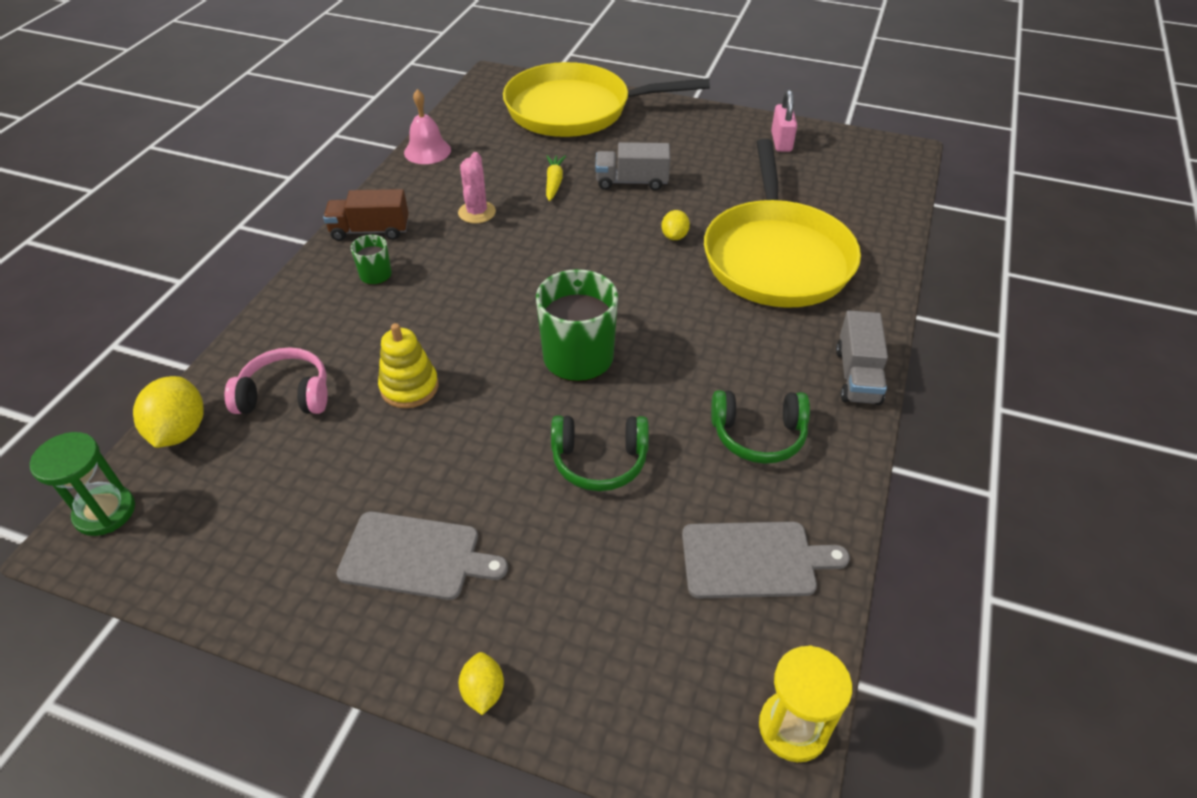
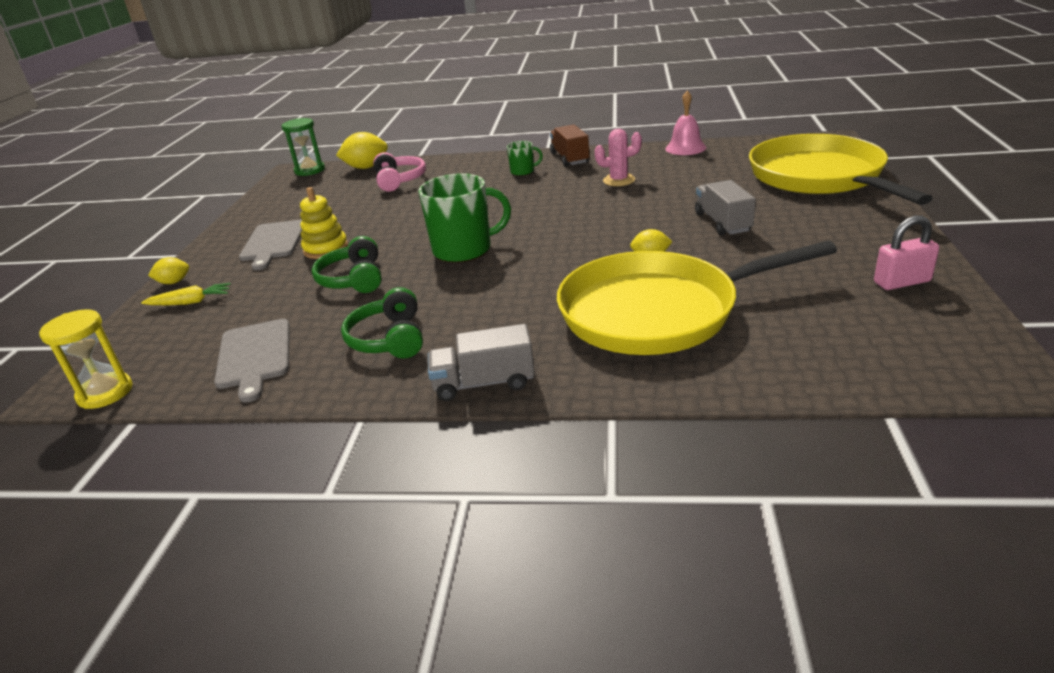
camera: 80 degrees right, 15 degrees down
yellow stacking toy [378,323,438,408] -> yellow stacking toy moved to [300,187,348,259]
yellow carrot [546,155,566,201] -> yellow carrot moved to [141,283,231,305]

